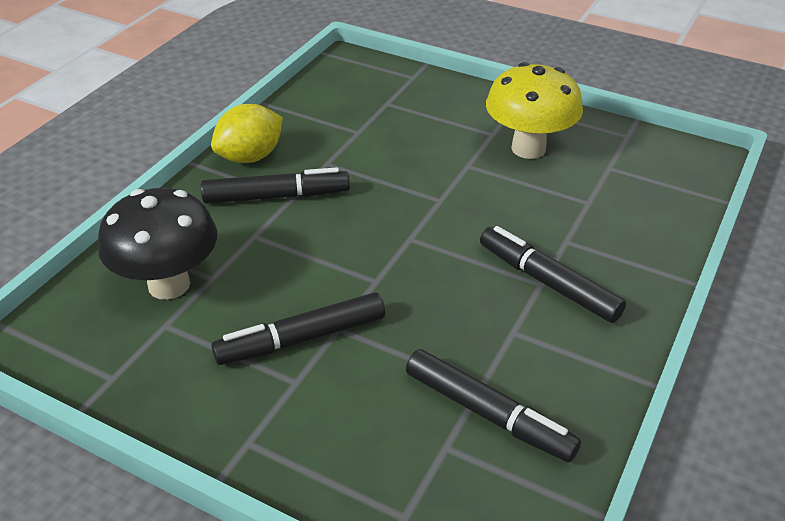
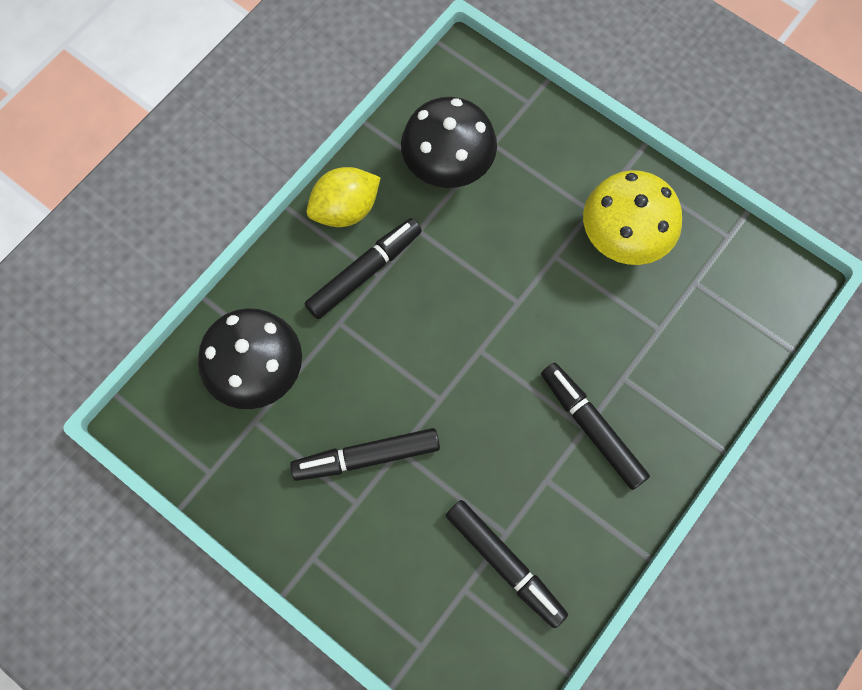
camera: 10 degrees right, 30 degrees up
black marker [201,167,350,203] -> black marker turned 45 degrees counterclockwise [305,218,422,319]
none -> black mushroom [401,97,497,188]

